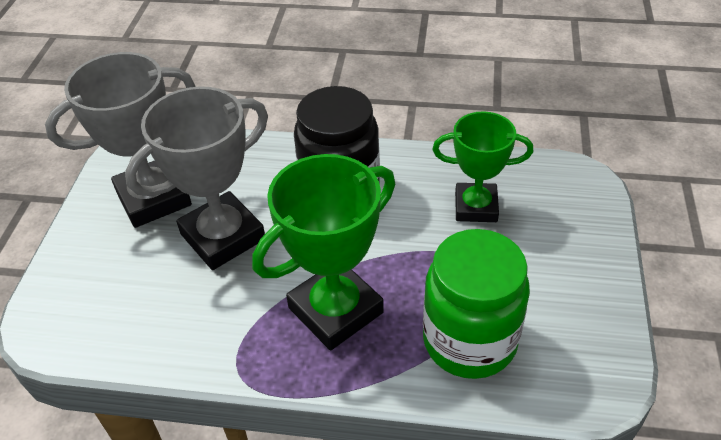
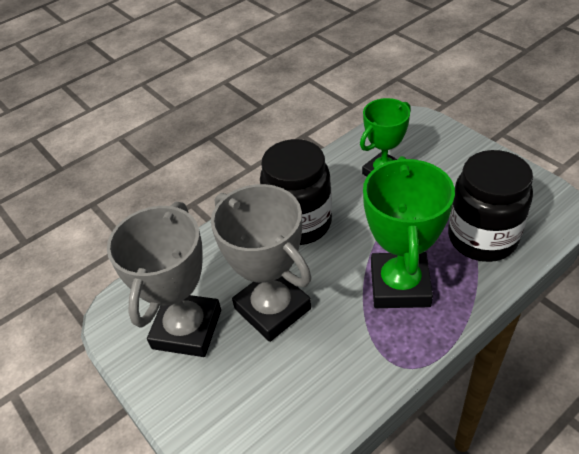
camera: 45 degrees left, 0 degrees up
grey trophy [125,86,268,270] -> grey trophy turned 45 degrees counterclockwise [211,184,311,342]
green jar [423,229,530,379] -> black jar [448,150,533,262]

